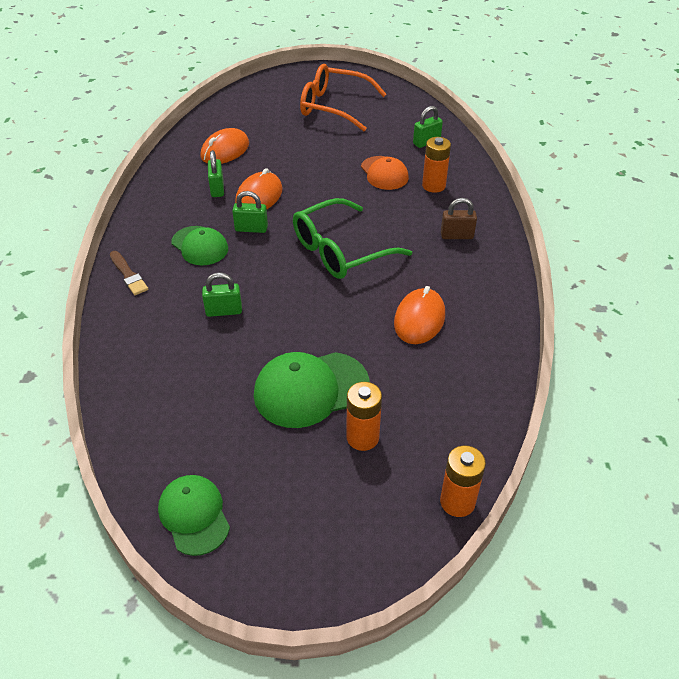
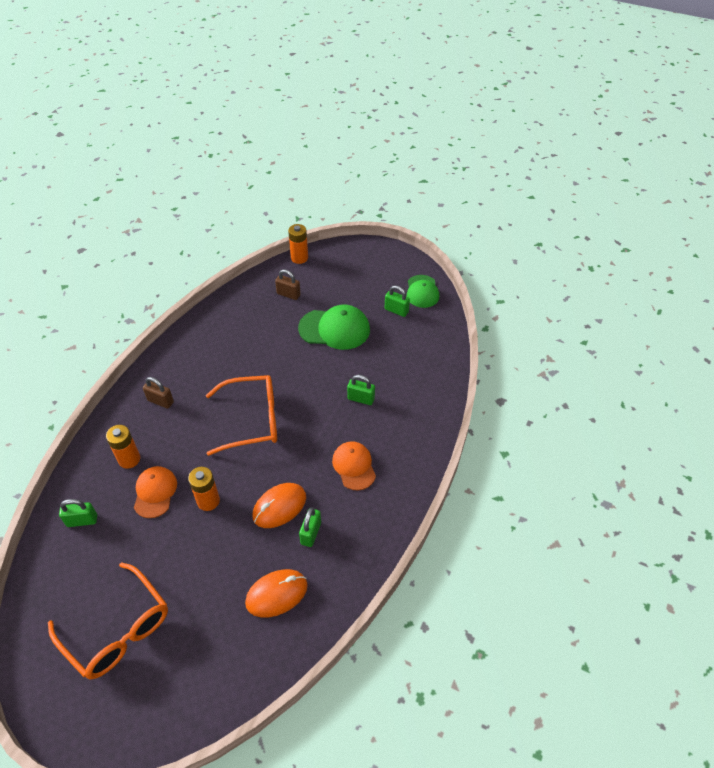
camera: 155 degrees left, 5 degrees up
brown brush [110,251,148,295] -> none
green cap [171,226,228,265] -> orange cap [332,441,376,490]
green padlock [232,191,268,233] -> green padlock moved to [385,285,410,317]
green glasses [293,198,412,279] -> orange glasses [206,375,277,456]
orange battery [346,382,382,451] -> orange battery moved to [188,467,220,511]
orange mouse [394,286,445,344] -> none
none -> brown padlock [275,269,301,300]

